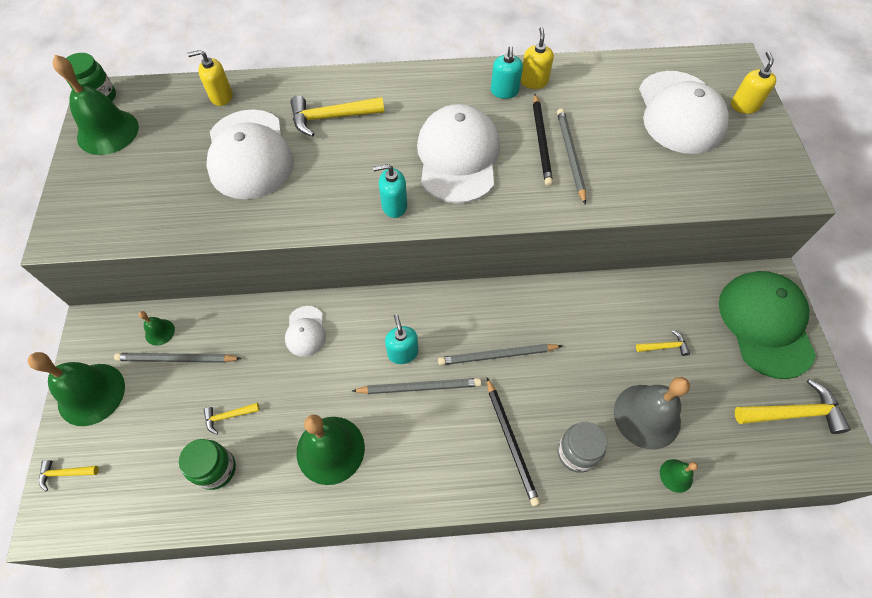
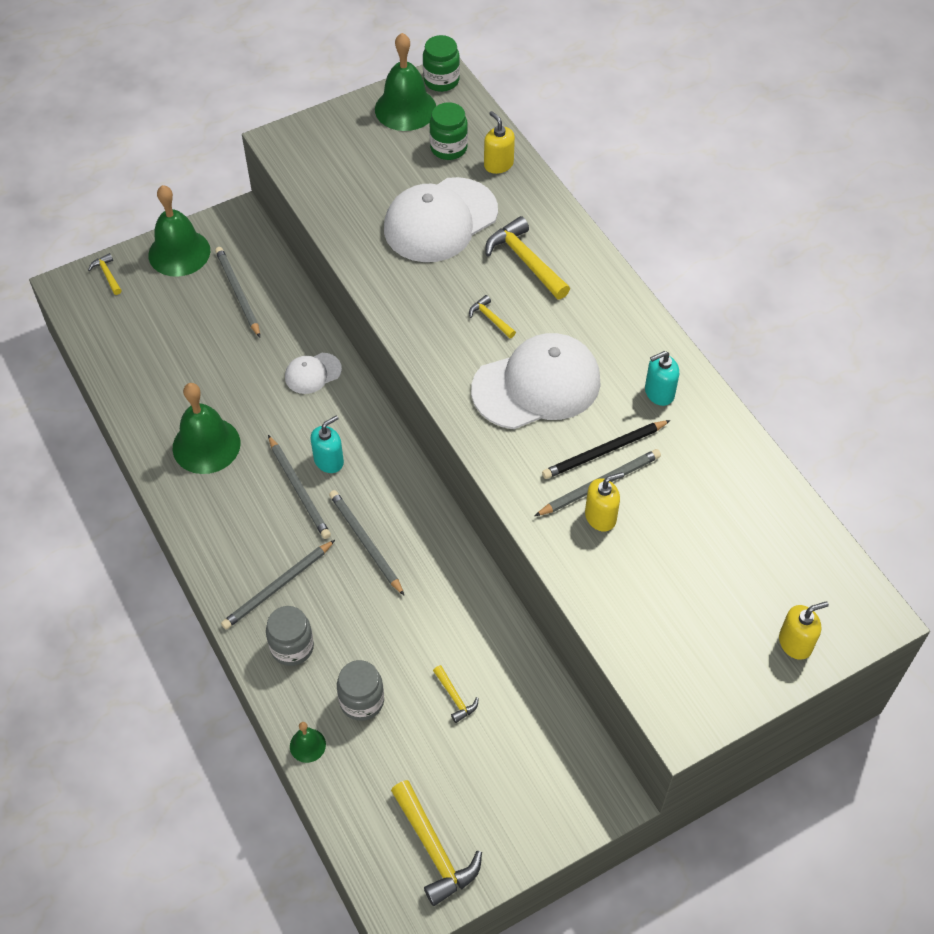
camera: 65 degrees right, 5 degrees down
green bell [138,311,175,346] -> none
green jar [179,439,236,490] -> green jar moved to [429,102,468,160]
yellow hammer [204,403,260,434] -> yellow hammer moved to [469,295,516,338]
turquoise soap dispenser [373,164,407,218] -> none
black pencil [487,378,540,506] -> grey pencil [221,540,335,629]
yellow soap dispenser [521,27,554,89] -> yellow soap dispenser moved to [585,472,624,532]
grey bell [614,377,690,450] -> grey jar [337,660,384,721]
white cap [639,71,729,154] -> none
green cap [719,271,816,379] -> none

